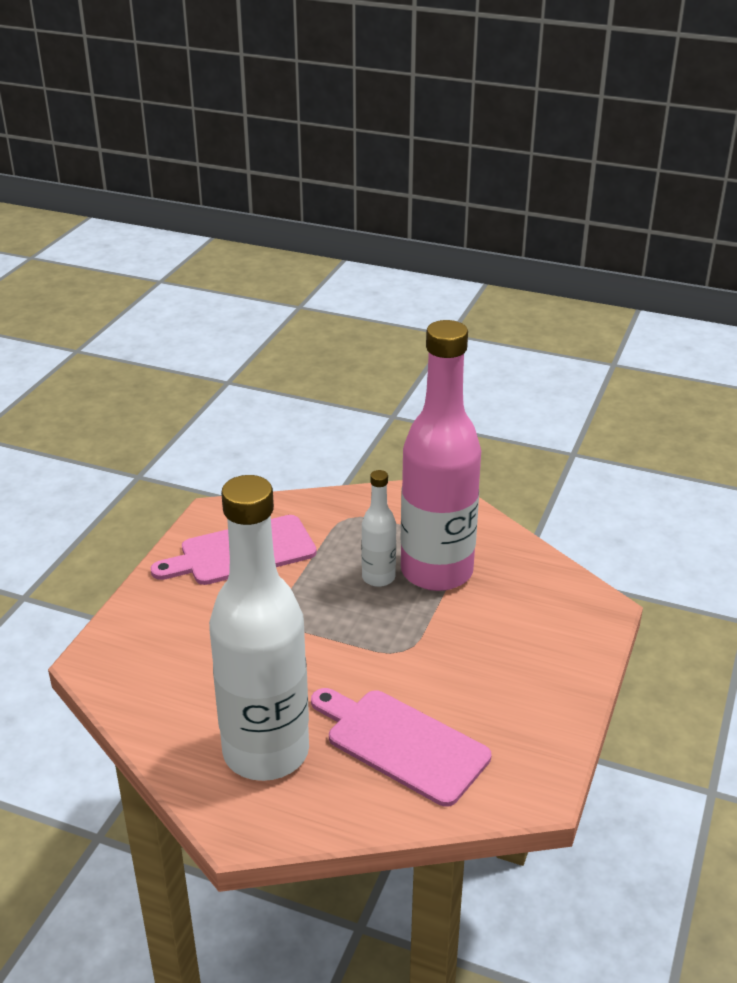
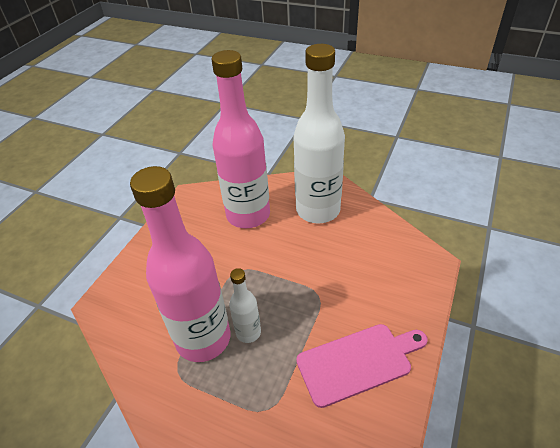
camera: 175 degrees left, 10 degrees up
pink cutting board [311,688,491,807] -> pink bottle [211,50,270,228]

